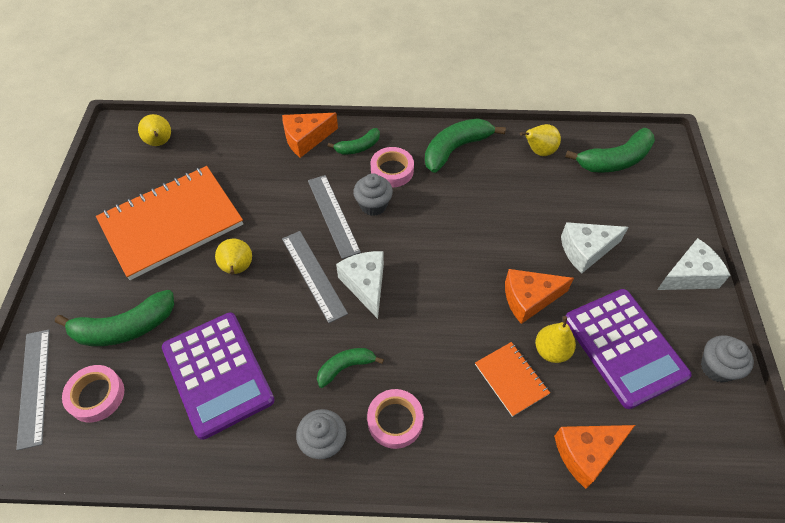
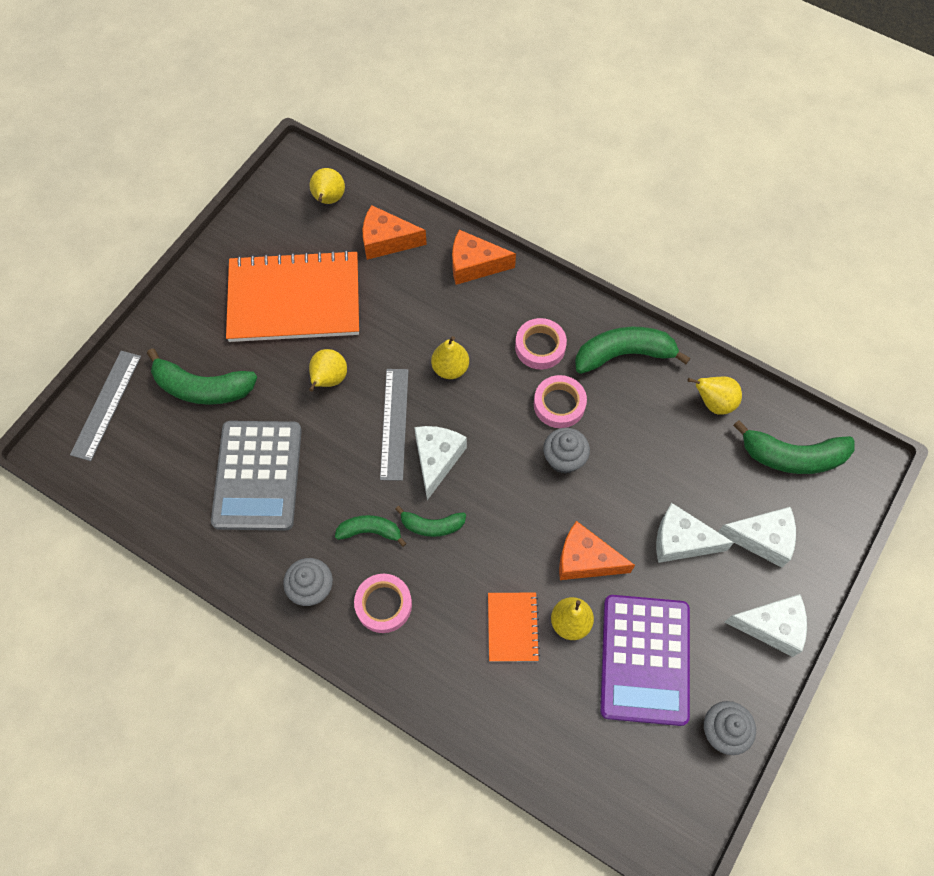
camera: 30 degrees right, 10 degrees up
pink tape [62,365,124,422] -> pink tape moved to [534,375,587,428]
purple calculator [162,312,275,440] -> grey calculator [211,421,302,530]
grey ruler [308,175,361,259] -> yellow pear [431,336,469,379]
green banana [328,128,380,154] -> green banana moved to [395,506,466,537]
grey cupcake [353,173,393,216] -> grey cupcake moved to [543,428,590,474]
orange cheese [554,425,635,489] -> orange cheese moved to [363,205,427,260]
none -> white cheese [718,507,796,568]

